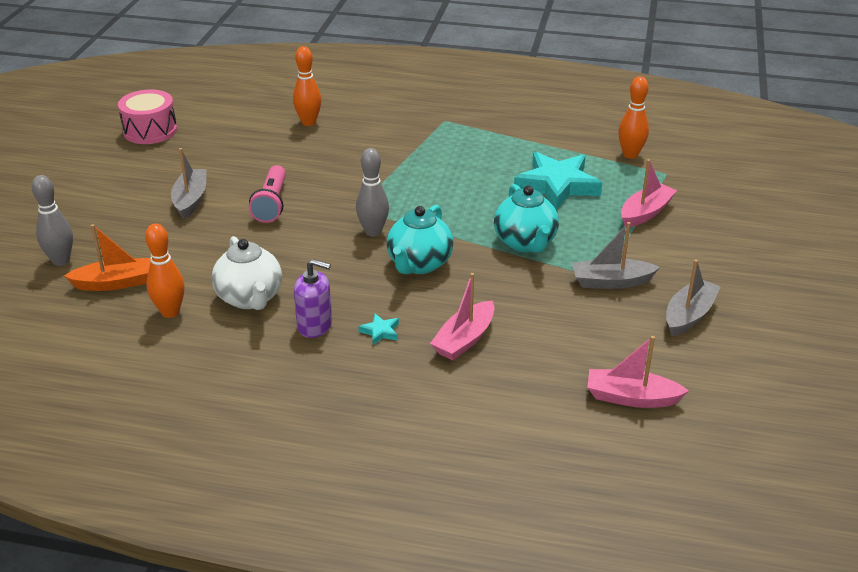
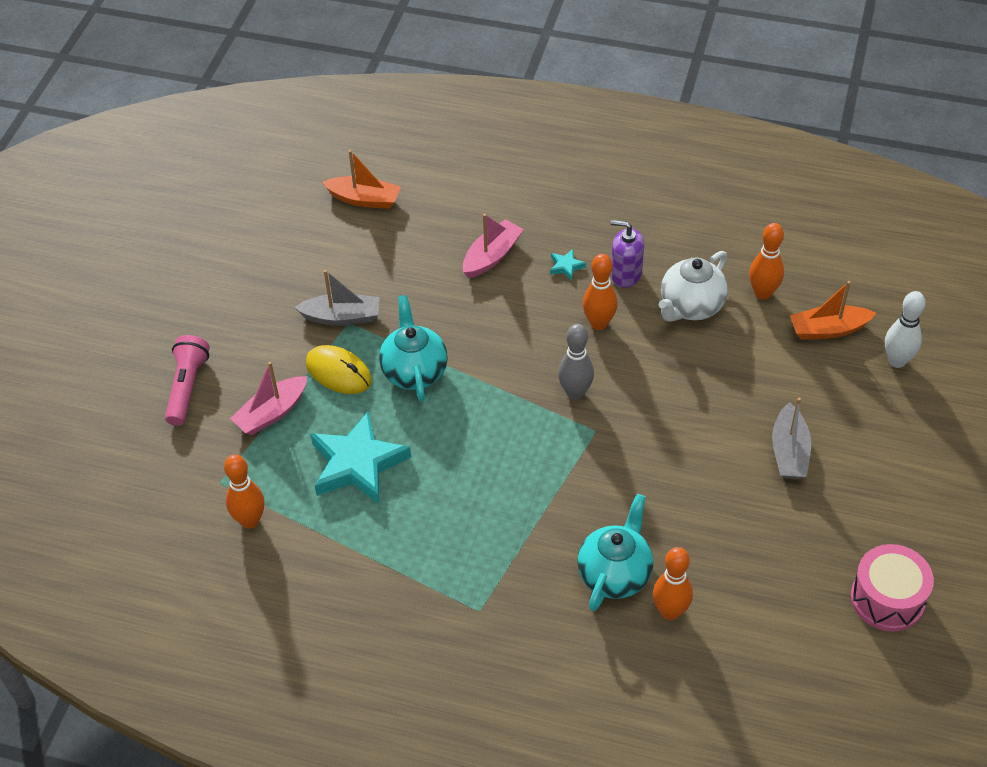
camera: 175 degrees left, 15 degrees up
grey bowling pin [32,175,73,266] -> white bowling pin [885,291,925,368]
white teapot [212,236,282,310] -> white teapot turned 120 degrees counterclockwise [659,251,728,322]
pink flashlight [249,165,286,223] -> pink flashlight moved to [165,335,210,426]
turquoise teapot [387,205,453,274] -> turquoise teapot moved to [577,494,653,611]
pink boat [587,336,689,408] -> orange boat [322,150,401,209]
grey boat [666,259,721,337] -> none
none -> yellow mouse [306,345,372,394]
none -> orange bowling pin [583,254,617,330]

